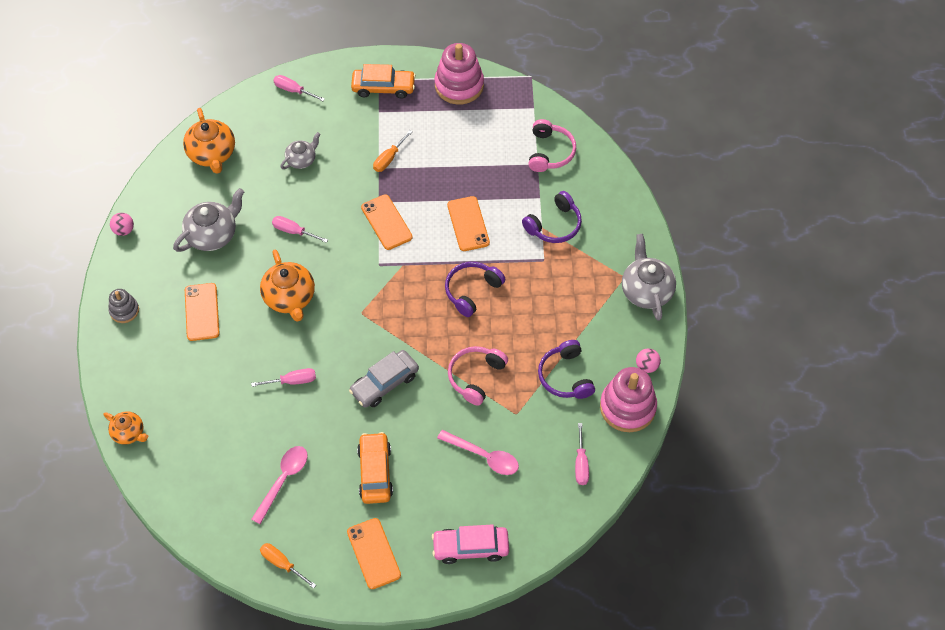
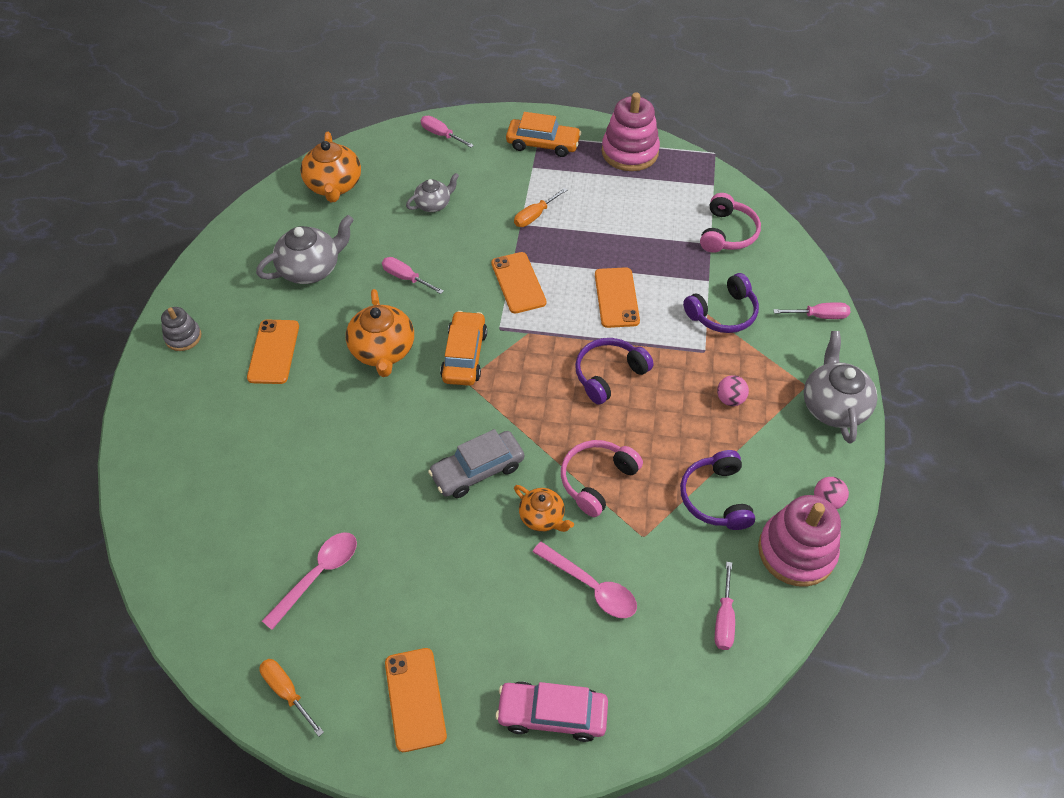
camera: 10 degrees right, 5 degrees down
orange teapot [104,411,148,445] -> orange teapot moved to [514,485,574,532]
pink ball [110,213,134,236] -> pink ball moved to [717,375,749,406]
pink screwdriver [251,368,316,387] -> pink screwdriver moved to [773,302,850,319]
orange car [357,432,393,504] -> orange car moved to [440,311,487,386]

